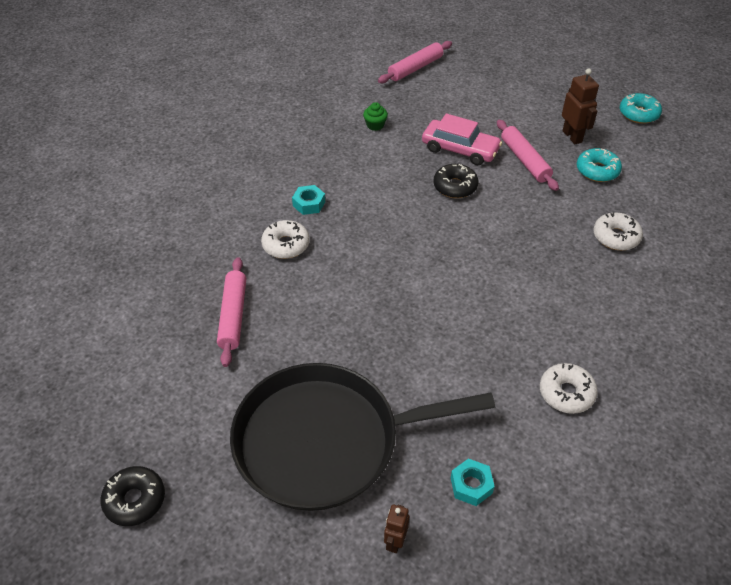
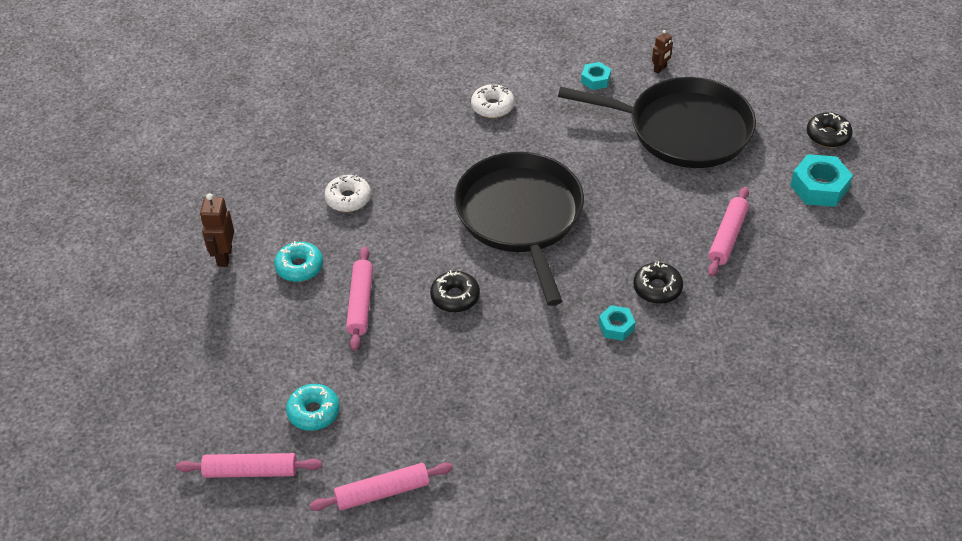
camera: 155 degrees left, 0 degrees up
white donut [261,220,310,259] -> black donut [633,261,683,304]
green cupcake [363,102,388,131] -> none
pink car [422,113,502,165] -> none
brown robot [562,68,599,144] -> brown robot moved to [200,193,234,267]
turquoise donut [620,93,662,124] -> turquoise donut moved to [286,384,340,431]
none -> pink rolling pin [176,453,322,478]
none -> black pan [454,152,584,306]
none -> turquoise nut [790,154,853,207]

